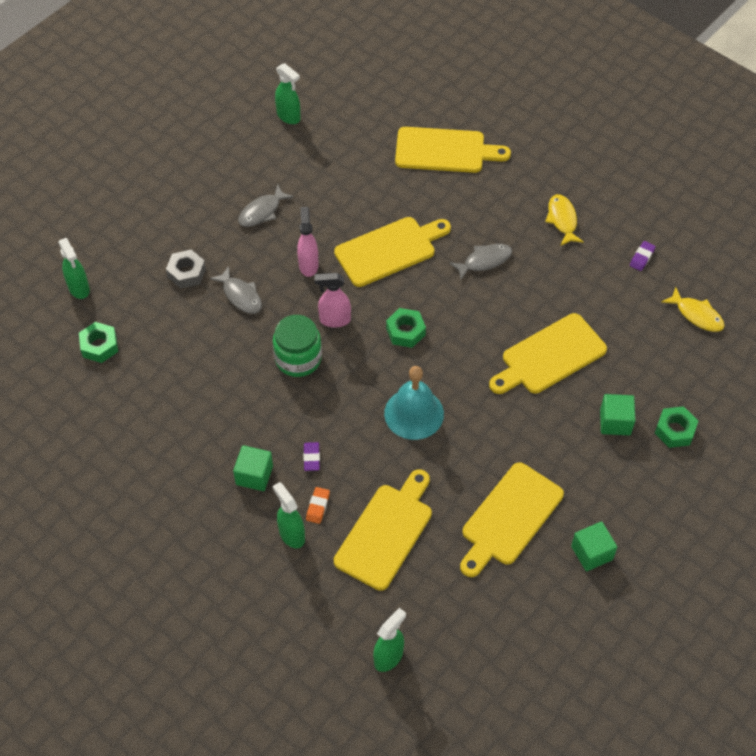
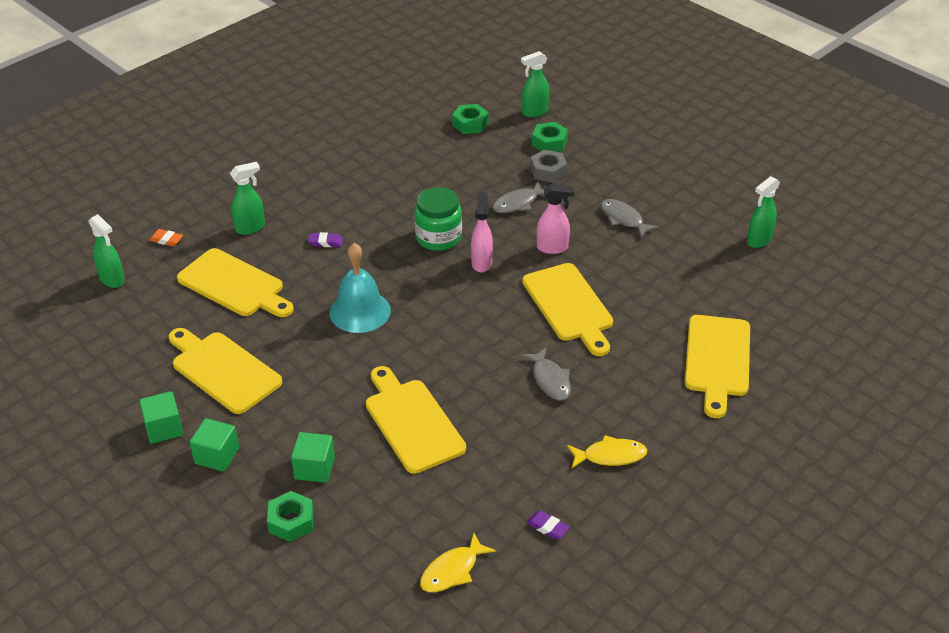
camera: 95 degrees right, 15 degrees down
green cube [233,445,273,491] -> green cube moved to [190,418,239,472]
orange eraser [306,487,330,524] -> orange eraser moved to [149,229,183,246]
green nut [386,308,426,348] -> green nut moved to [532,122,568,152]

